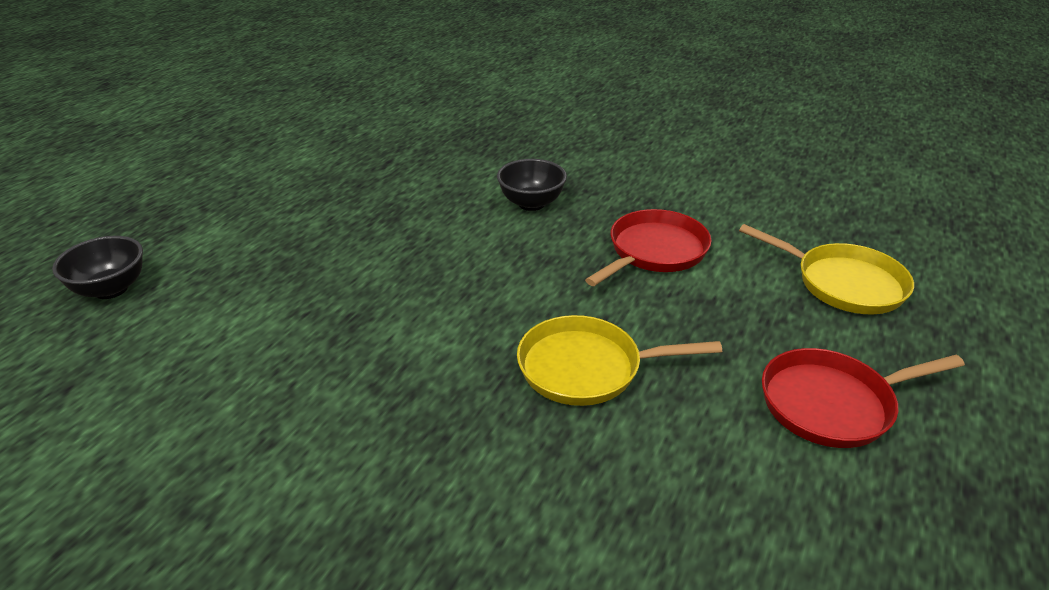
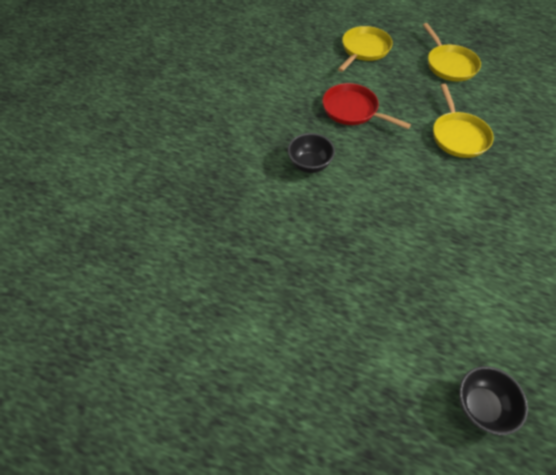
camera: 95 degrees left, 20 degrees up
red pan [762,348,965,448] -> yellow pan [423,23,481,81]

